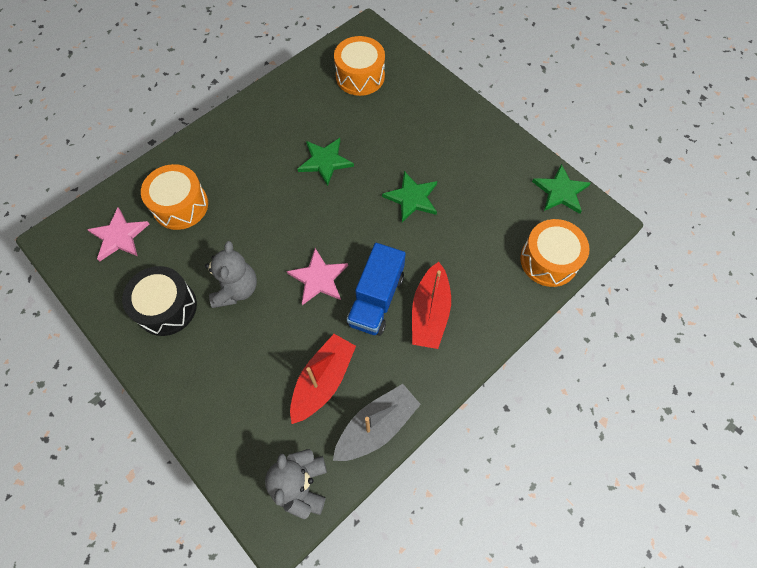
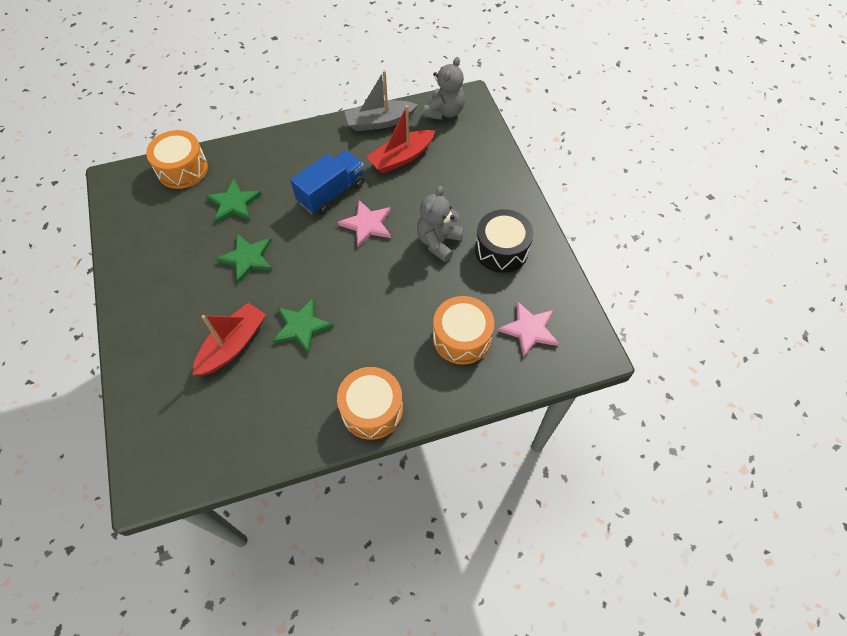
camera: 155 degrees left, 5 degrees down
orange drum [334,36,385,96] -> orange drum moved to [337,367,403,440]
red boat [412,262,451,349] -> red boat moved to [193,302,266,375]
green star [532,164,591,214] -> green star moved to [206,179,262,223]

